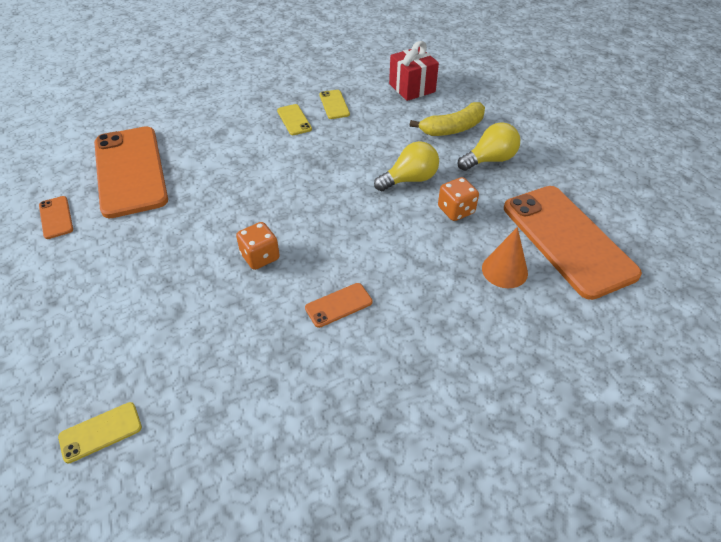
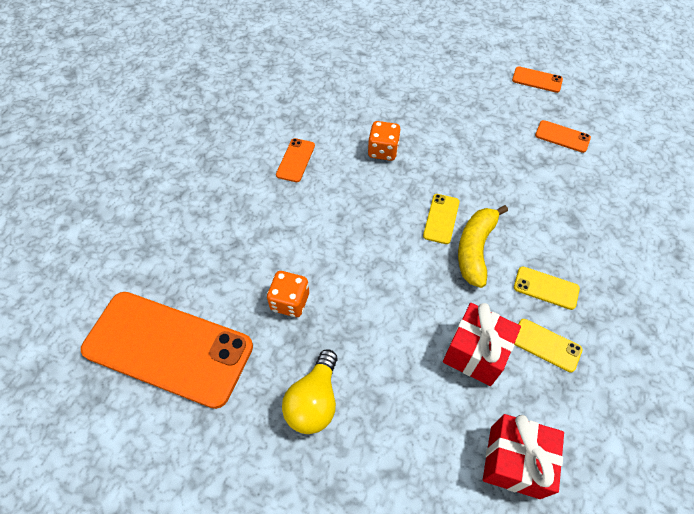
camera: 135 degrees right, 10 degrees up
yellow phone [58,402,142,463] -> yellow phone moved to [423,194,459,244]
orange phone [94,126,168,218] -> orange phone [535,120,591,153], size x0.41
yellow light bulb [374,141,439,191] -> none
yellow banana [410,102,485,136] -> yellow banana moved to [458,205,508,288]
orange cone [482,227,528,288] -> none
none -> red gift [443,303,521,386]

